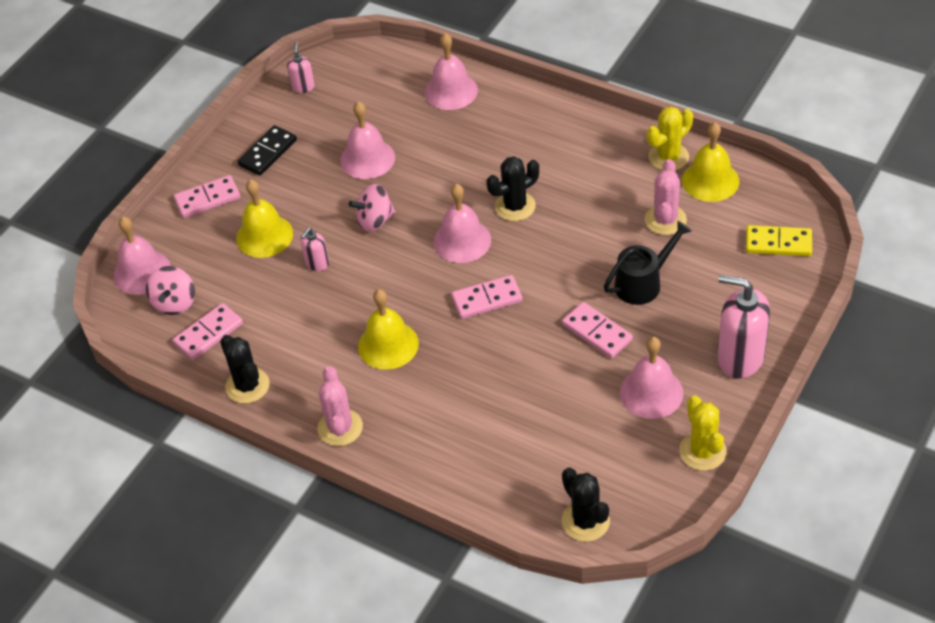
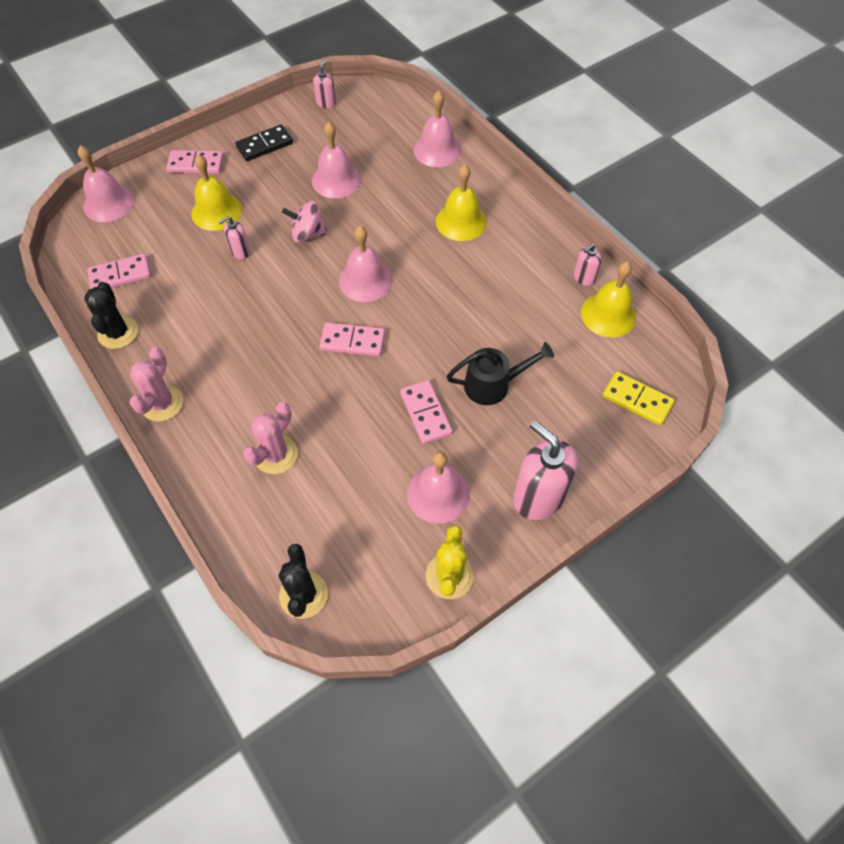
camera: 20 degrees right, 10 degrees up
pink spinning top [146,266,195,315] -> none
yellow bell [358,289,419,370] -> yellow bell moved to [436,165,487,241]
black cactus [487,156,539,221] -> none
pink cactus [645,159,687,235] -> pink cactus moved to [243,402,298,474]
yellow cactus [647,106,693,170] -> pink soap dispenser [574,243,602,286]

